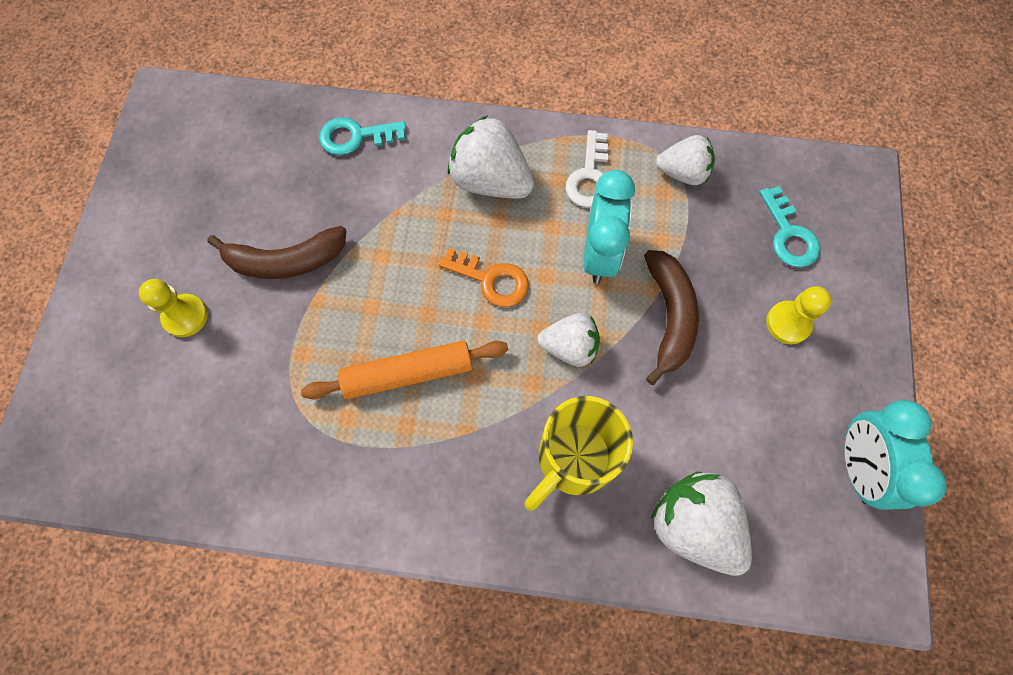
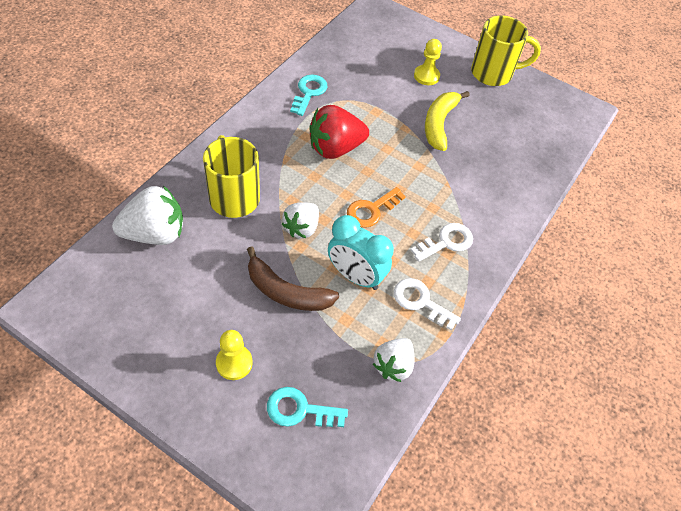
camera: 110 degrees right, 15 degrees down
brown banana [207,226,347,279] -> yellow banana [425,91,470,151]
orange rolling pin [301,341,508,399] -> red strawberry [309,105,369,159]
turquoise key [319,117,406,155] -> turquoise key moved to [290,75,328,116]
white strawberry [448,115,534,198] -> white key [411,223,473,262]
turquoise clock [845,400,946,510] -> none
none -> yellow mug [471,16,541,86]

